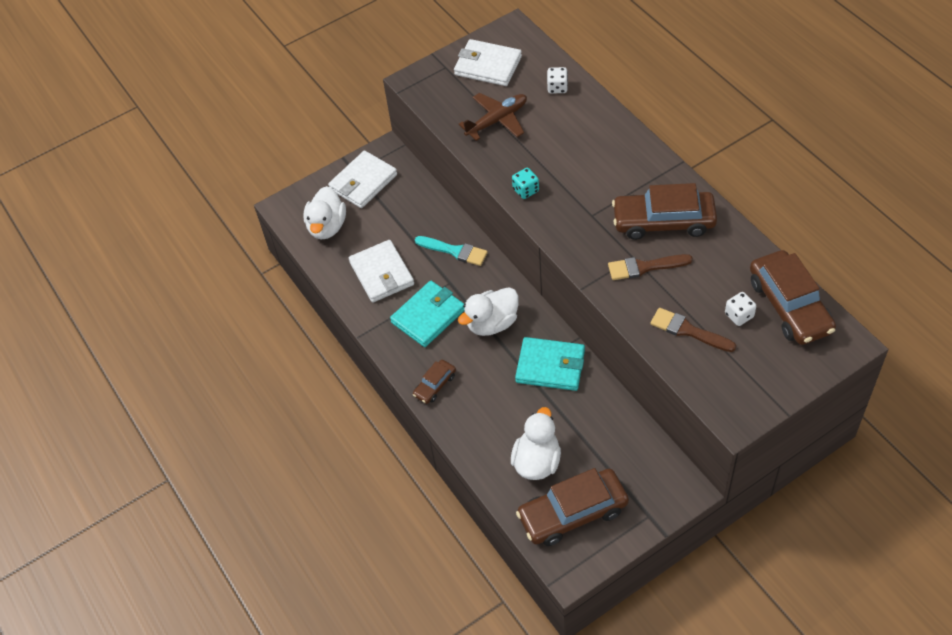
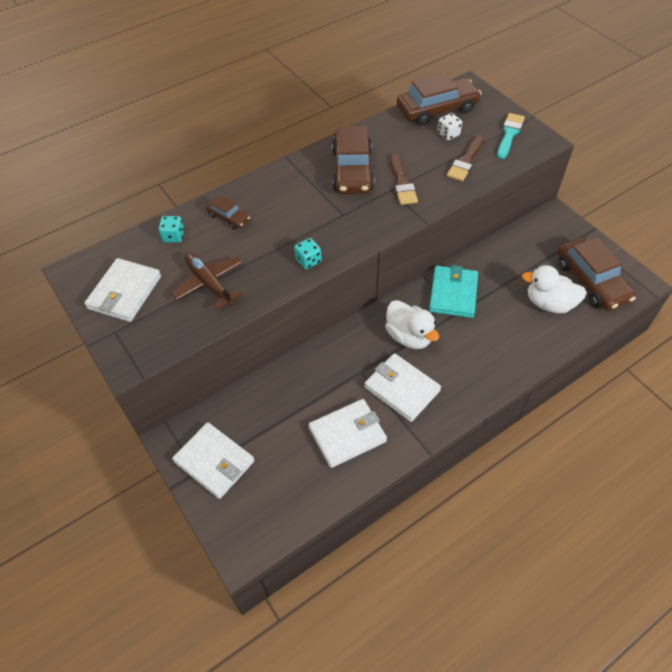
camera: 95 degrees left, 0 degrees up
white duck [303,186,346,240] -> none
turquoise wallet [390,281,465,347] -> white wallet [364,353,441,422]
brown car [413,360,456,404] -> brown car moved to [206,195,250,229]
turquoise brush [415,236,488,266] -> turquoise brush moved to [497,113,525,159]
white dice [547,67,568,93] -> turquoise dice [159,216,184,242]

